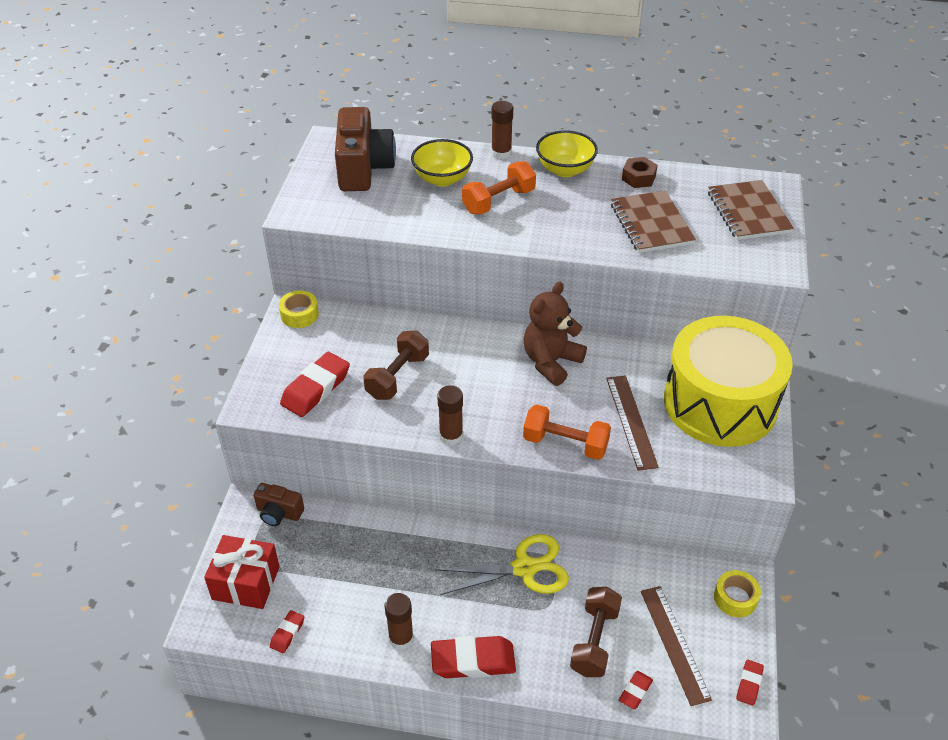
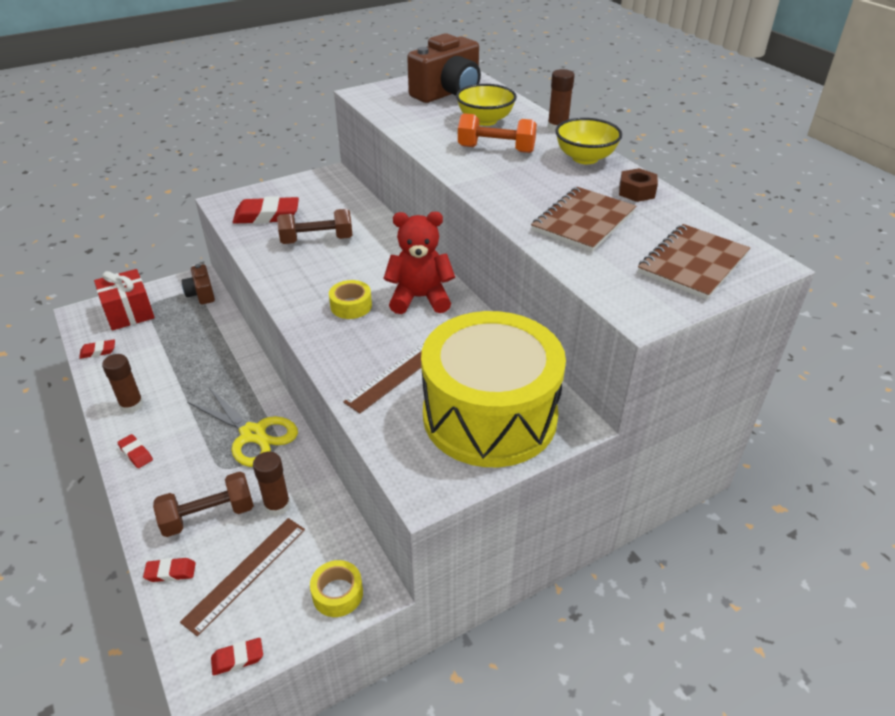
camera: 50 degrees right, 5 degrees down
yellow tape [279,290,319,328] -> yellow tape moved to [329,280,372,319]
red eraser [431,636,516,678] -> red eraser [117,434,153,468], size x0.51
brown glue stick [437,385,463,445] -> brown glue stick moved to [253,452,291,516]
brown teddy bear [523,282,587,386] -> red teddy bear [384,212,455,314]
orange dumbbell [523,404,611,460] -> none

